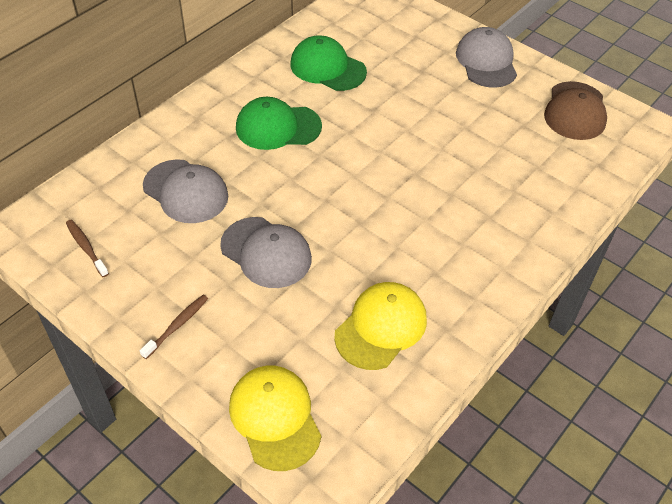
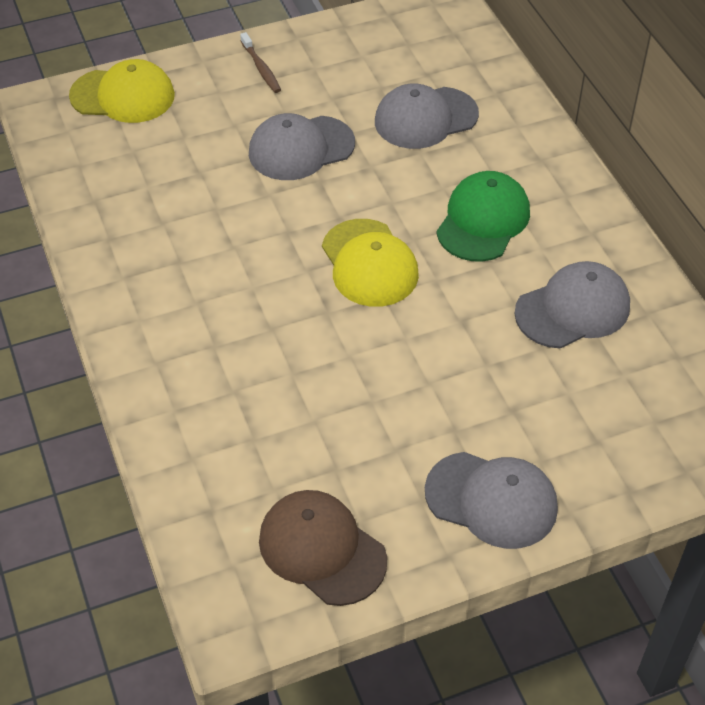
camera: 120 degrees right, 0 degrees up
brown toothbrush [66,220,109,277] -> none
green cap [290,36,367,91] -> grey cap [514,261,630,349]
yellow cap [334,282,427,370] -> yellow cap moved to [322,219,419,307]

